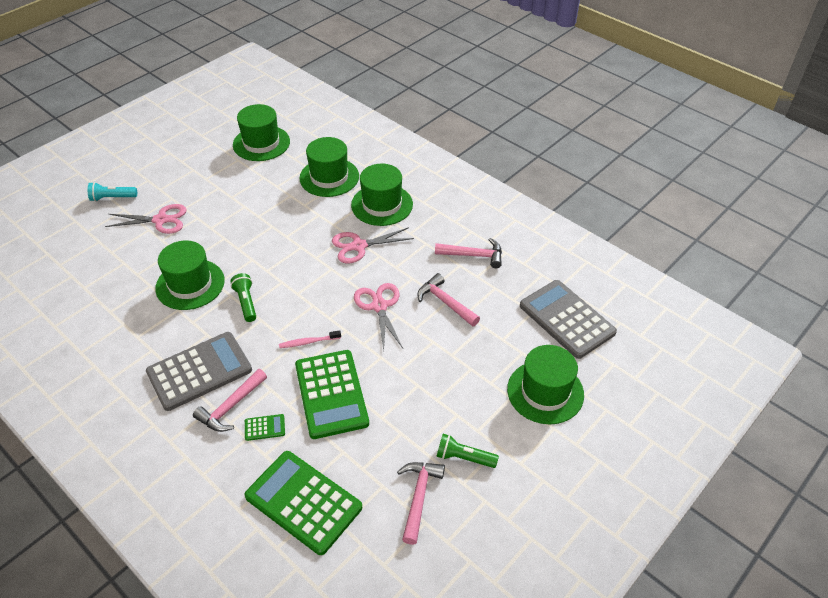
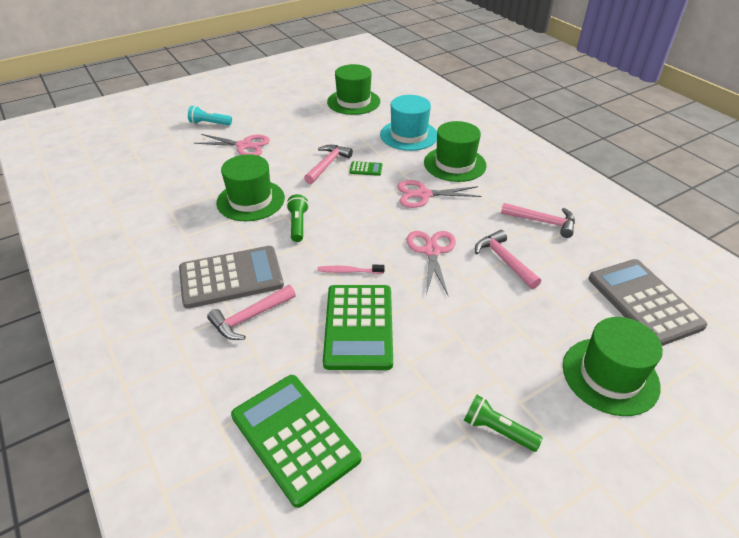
camera: 15 degrees right, 5 degrees down
green calculator [245,414,285,441] -> green calculator moved to [349,161,382,176]
green hat [299,137,359,197] -> turquoise hat [380,95,437,151]
pink hammer [397,462,445,545] -> pink hammer moved to [304,145,353,184]

